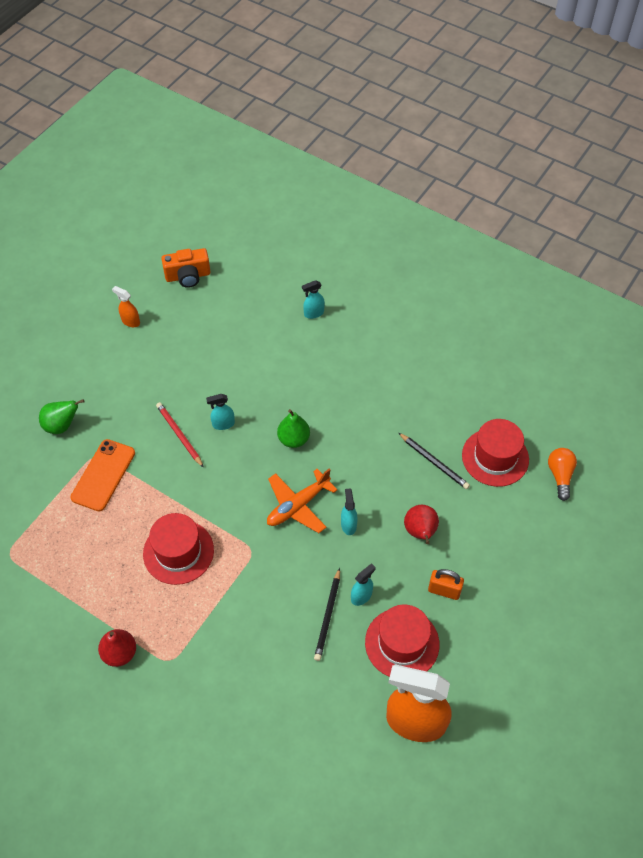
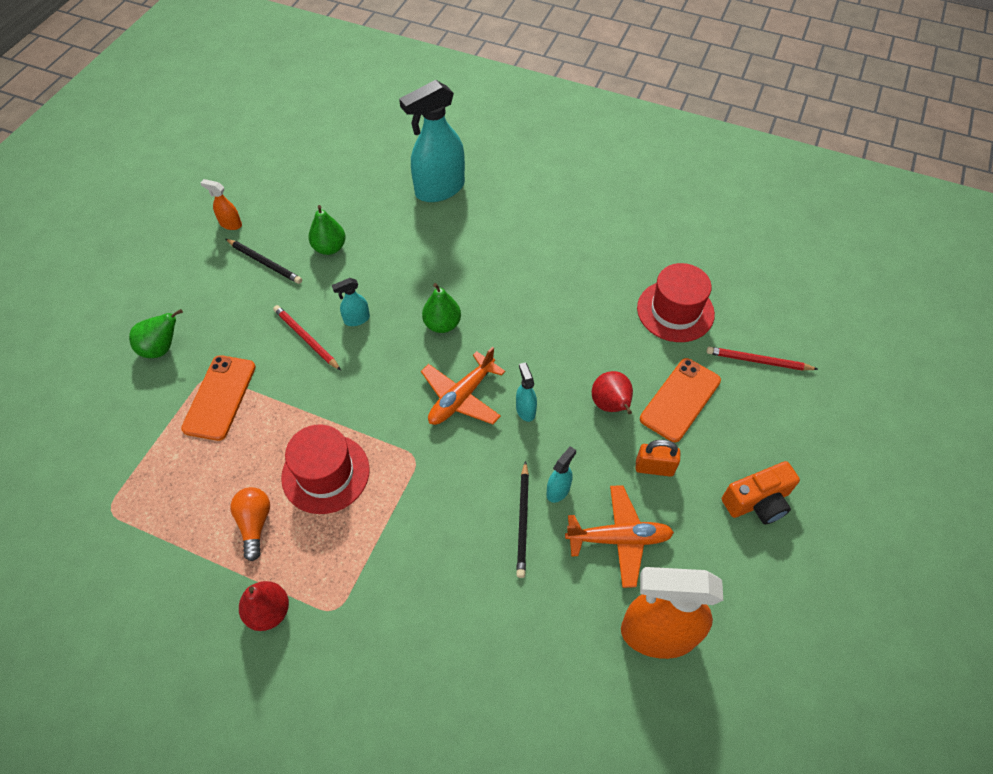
camera: 10 degrees left, 0 degrees up
orange camera [161,248,211,288] -> orange camera moved to [722,461,800,524]
turquoise spray bottle [302,280,325,319] -> turquoise spray bottle [399,80,465,202], size x2.26
red hat [365,604,440,677] -> orange plane [565,485,674,588]
black pencil [399,433,470,489] -> black pencil moved to [226,239,302,284]
orange light bulb [548,448,577,501] -> orange light bulb moved to [230,487,270,561]
none -> green pear [308,205,346,255]
none -> orange phone [640,358,721,442]
none -> red pencil [706,347,819,371]

